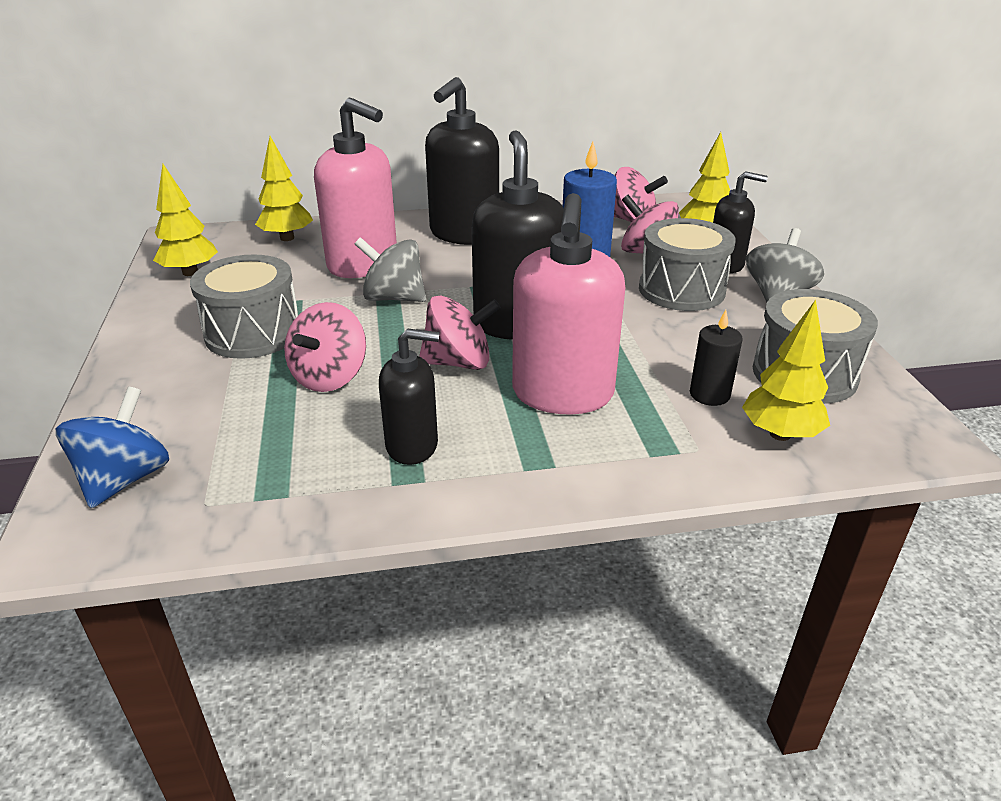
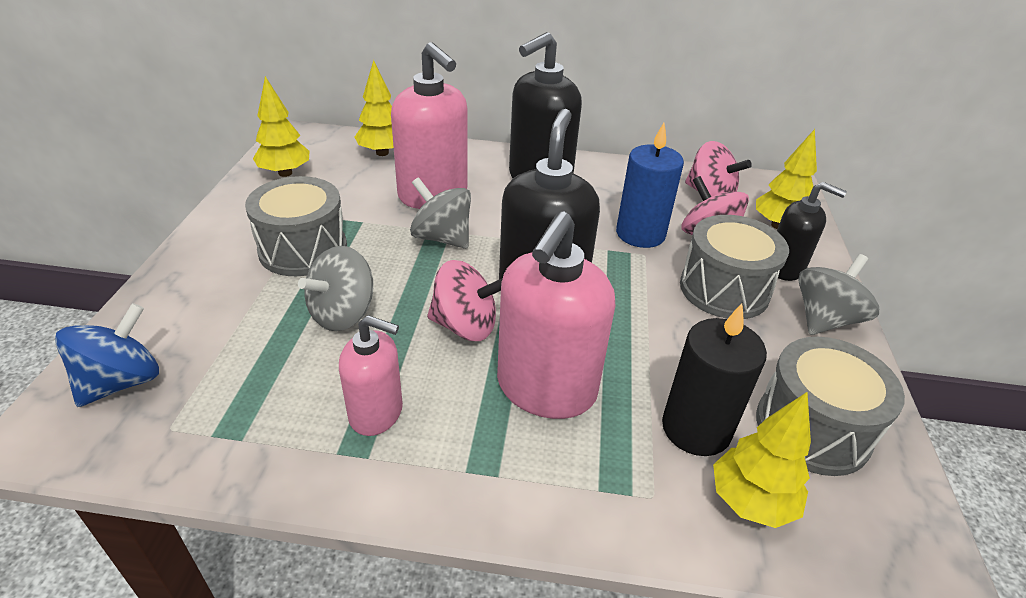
camera: 15 degrees right, 5 degrees up
pink spinning top [284,302,366,392] -> grey spinning top [298,246,373,331]
black soap dispenser [379,328,439,465] -> pink soap dispenser [339,315,403,436]
black candle [690,310,743,406] -> black candle [662,303,767,456], size x1.62

